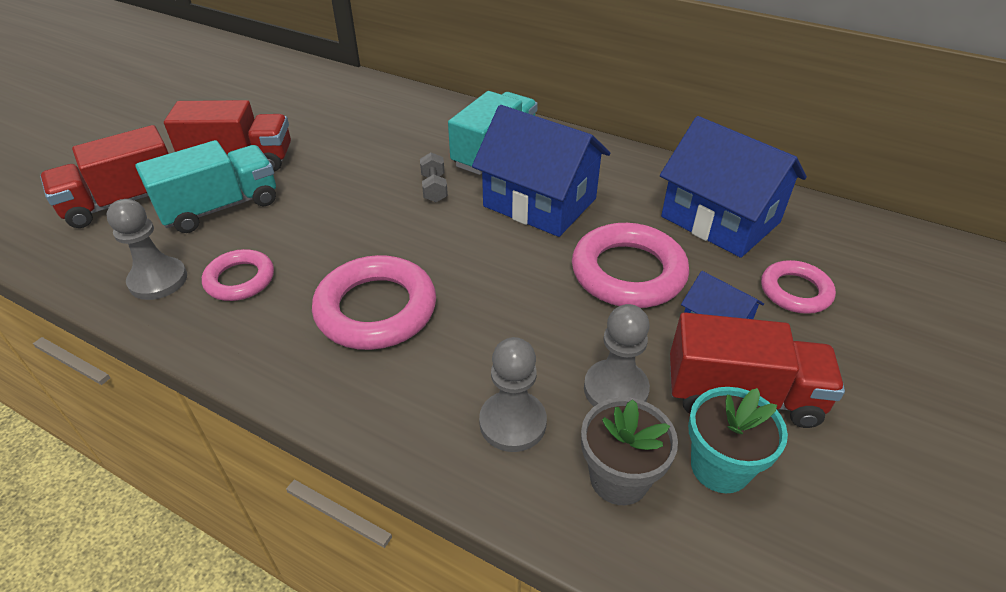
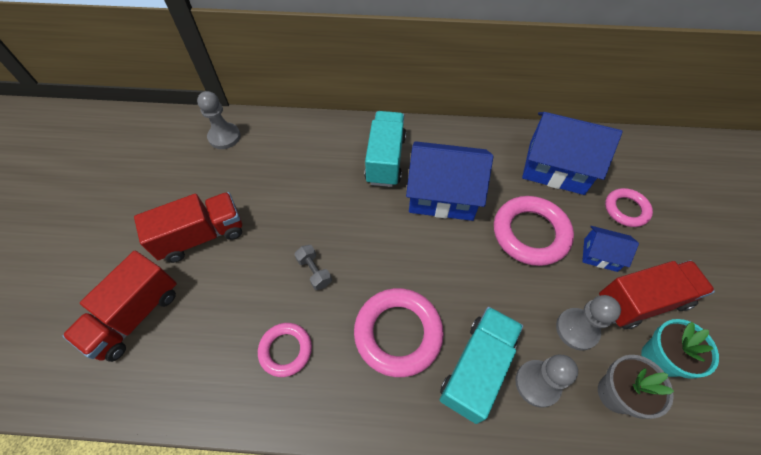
camera: 25 degrees left, 15 degrees up
grey pawn [106,199,187,300] -> grey pawn moved to [197,91,241,149]
turquoise truck [135,140,276,233] -> turquoise truck moved to [440,307,523,424]
grey dumbbell [420,152,448,202] -> grey dumbbell moved to [294,245,332,290]

